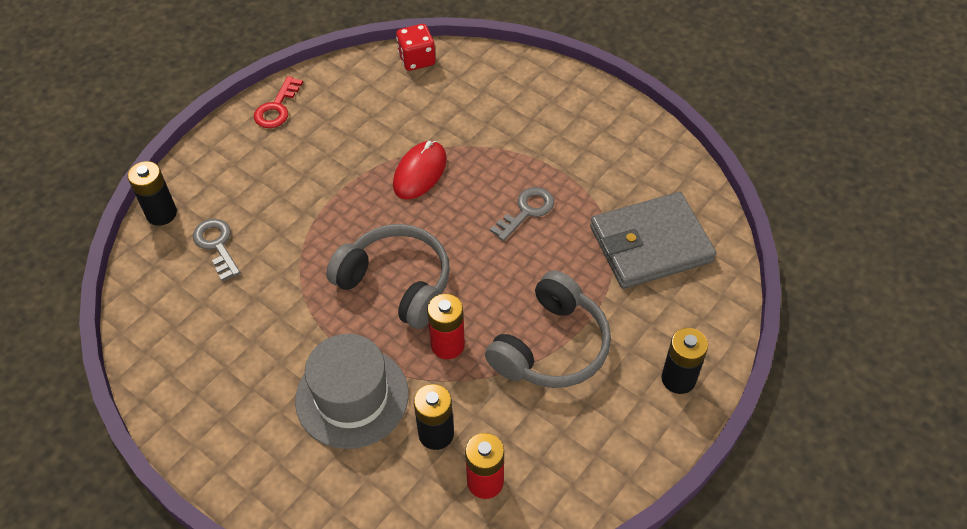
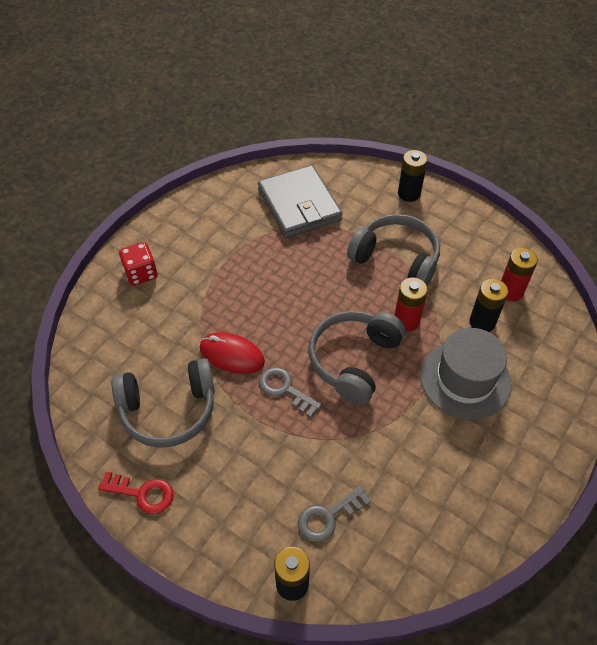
camera: 95 degrees left, 0 degrees up
red dice [396,24,436,71] -> red dice moved to [119,242,158,286]
grey key [490,187,554,241] -> grey key moved to [259,367,322,418]
none -> grey headphones [112,358,215,448]

